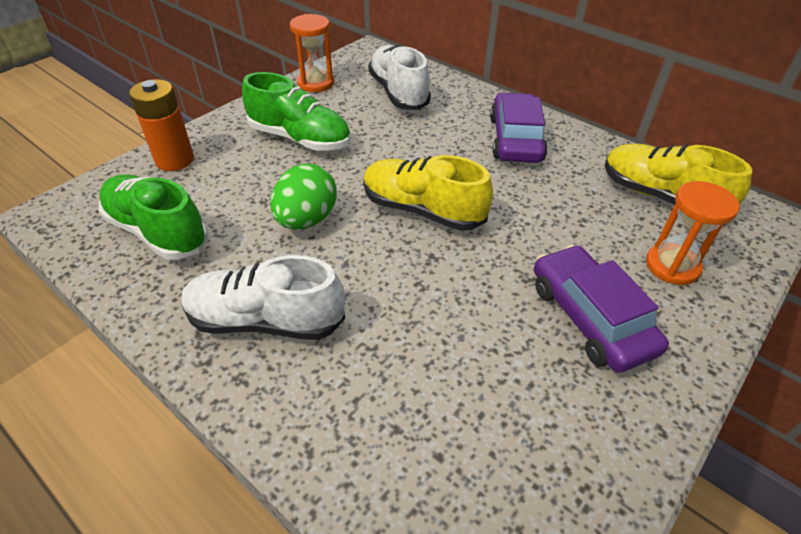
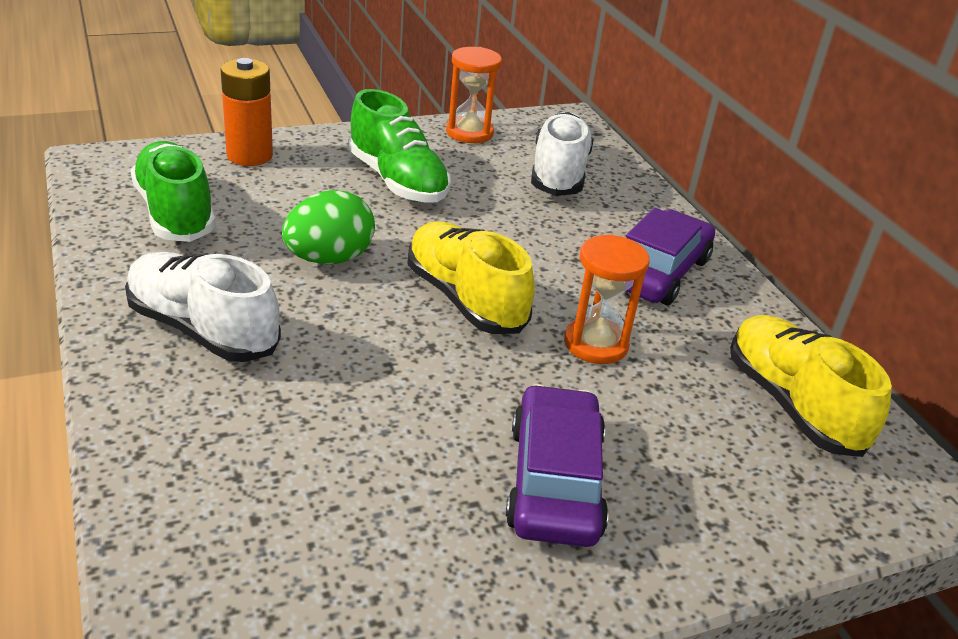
camera: 25 degrees right, 10 degrees down
orange hourglass [646,181,739,285] -> orange hourglass moved to [564,234,650,364]

